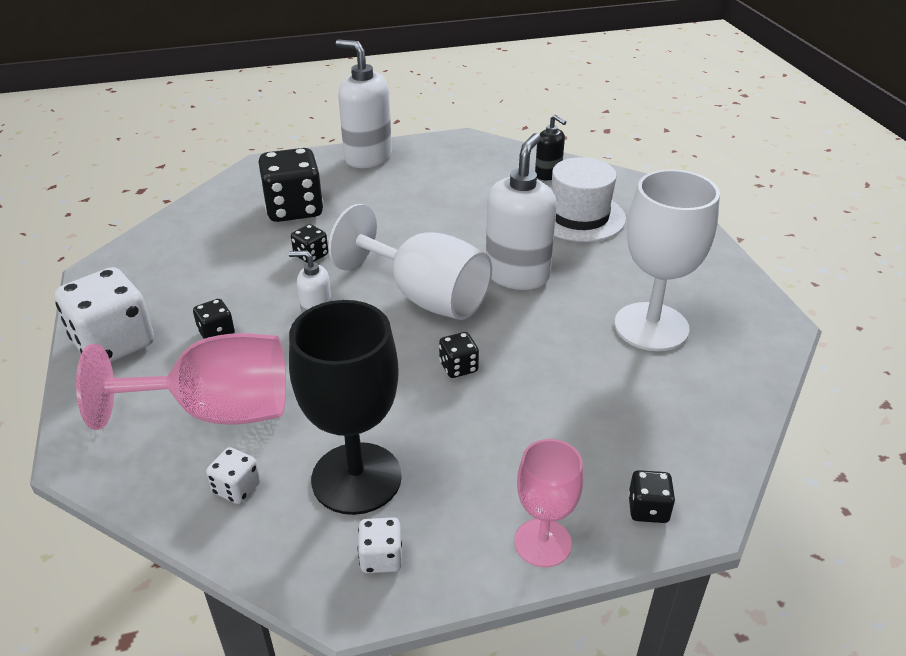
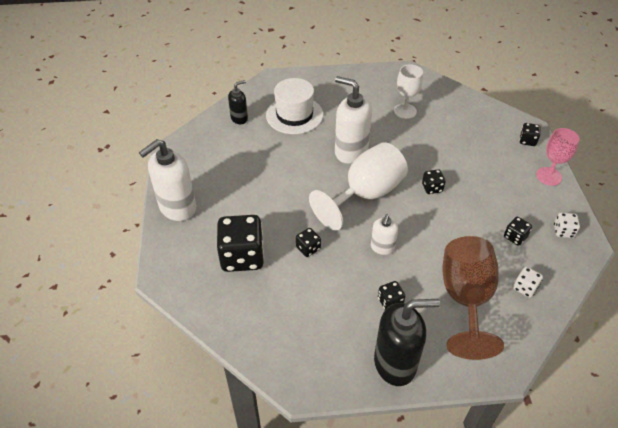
camera: 80 degrees left, 10 degrees up
white dice [55,267,154,362] -> black soap dispenser [374,299,440,386]
pink goblet [76,333,286,430] -> brown goblet [443,236,504,360]
black goblet [289,300,402,515] -> black dice [504,217,532,246]
white goblet [614,169,720,351] -> white goblet [394,64,423,119], size x0.59

